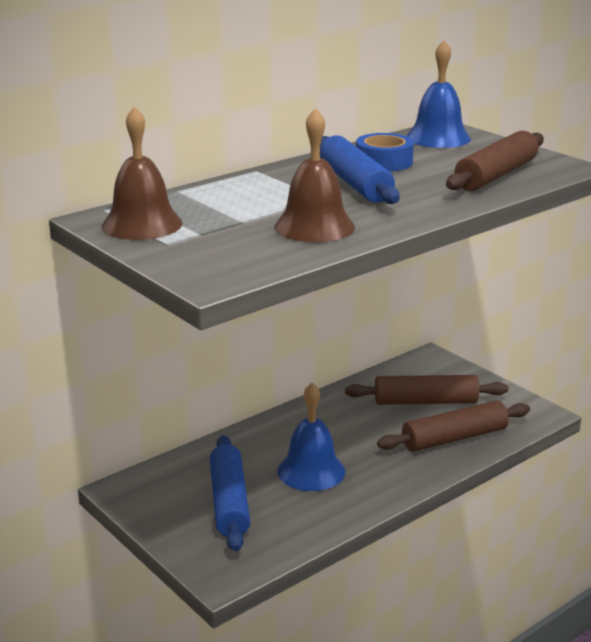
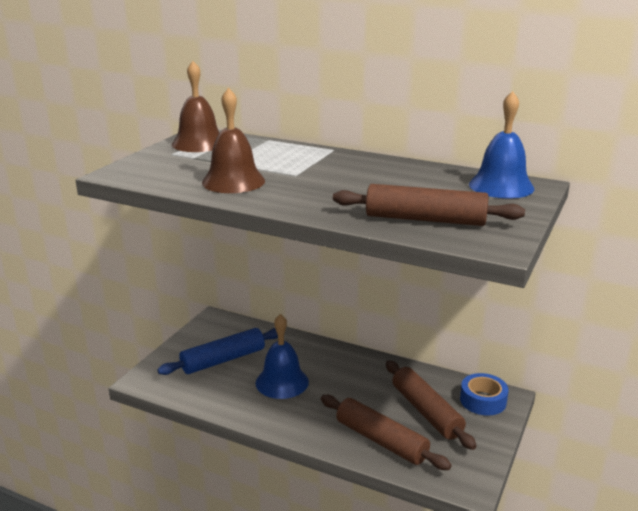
camera: 65 degrees right, 0 degrees up
blue rolling pin [320,135,399,204] -> none
blue tape [356,133,414,171] -> blue tape moved to [460,373,509,416]

